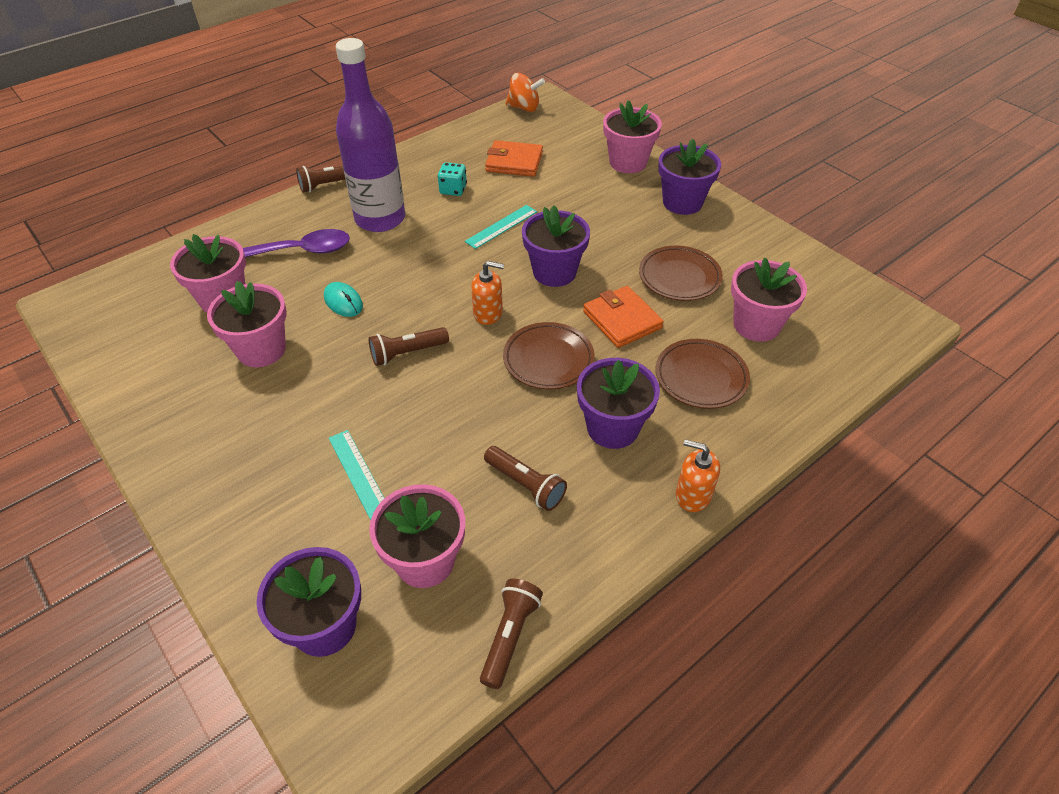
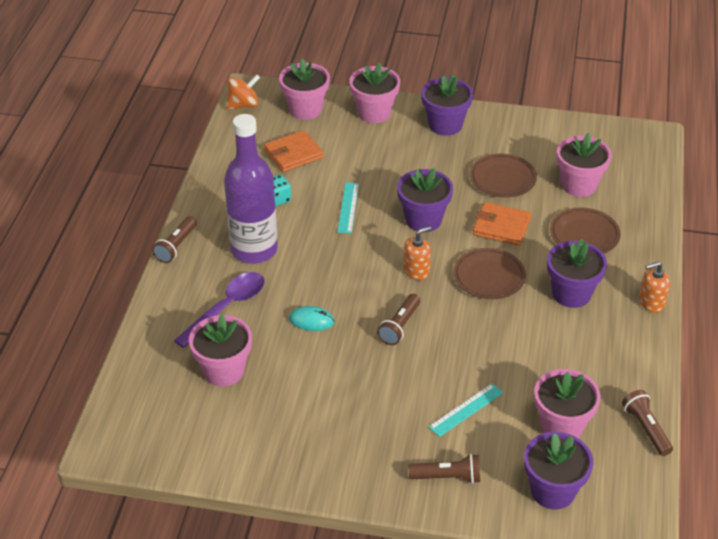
camera: 40 degrees left, 5 degrees down
pink flower pot [207,281,287,367] -> pink flower pot moved to [279,59,330,120]
turquoise ruler [329,430,385,520] -> turquoise ruler turned 60 degrees counterclockwise [428,383,503,437]
brown flashlight [484,446,567,511] -> brown flashlight moved to [408,454,480,484]

